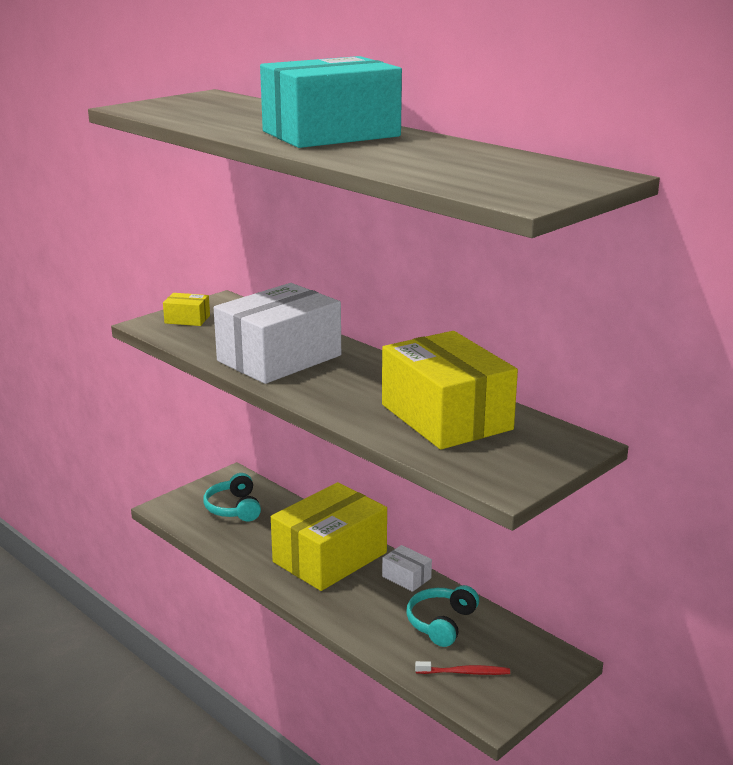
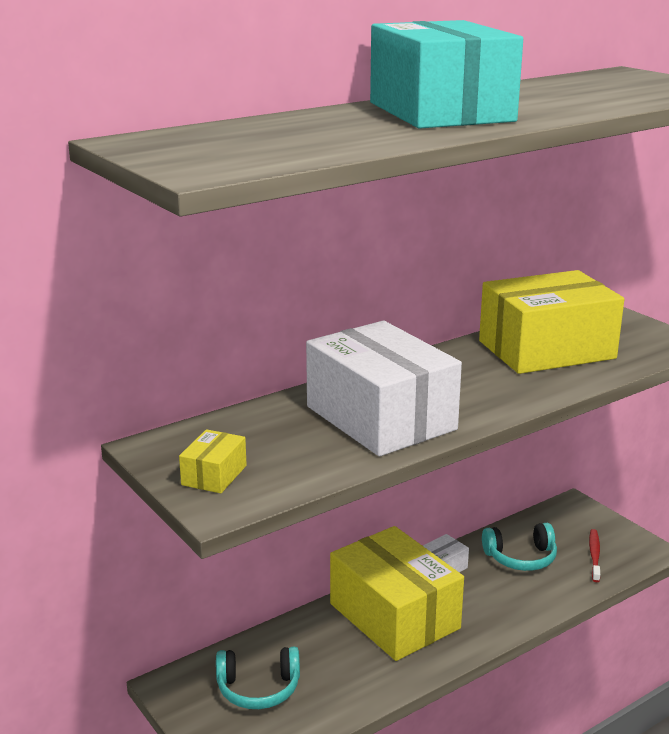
camera: 80 degrees left, 0 degrees up
turquoise headphones [406,585,479,647] -> turquoise headphones turned 45 degrees counterclockwise [482,523,557,571]

